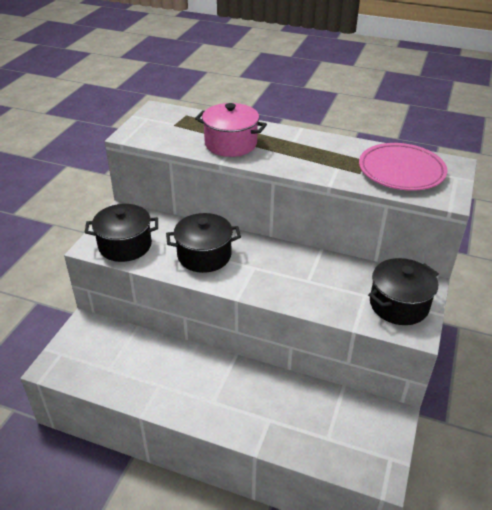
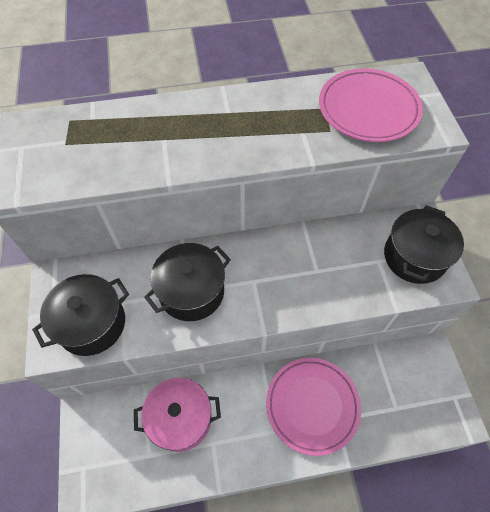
camera: 30 degrees left, 20 degrees up
pink pot [195,103,267,157] -> pink pot moved to [134,378,221,452]
none -> pink plate [266,358,361,456]

